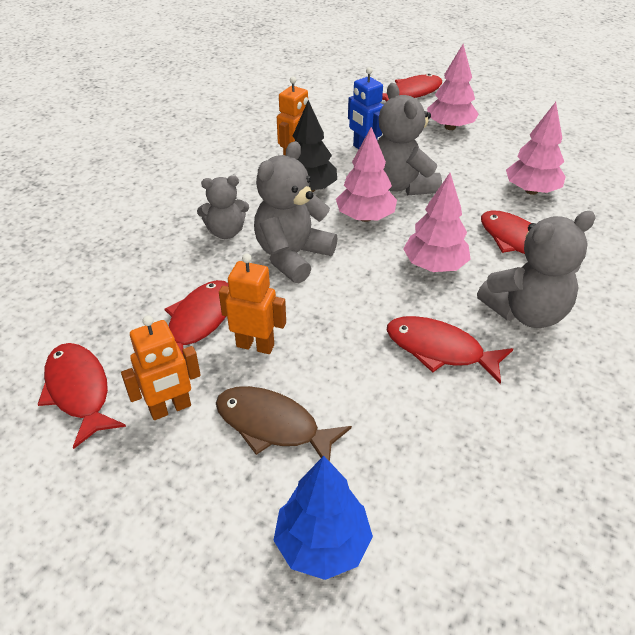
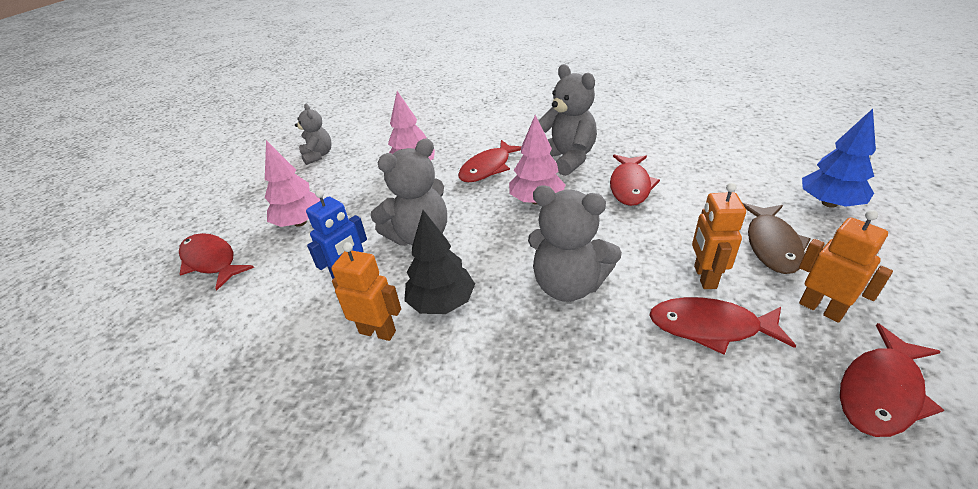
camera: 100 degrees left, 5 degrees down
grey teddy bear [197,175,249,239] -> grey teddy bear moved to [295,104,332,165]
pink tree [336,127,397,222] -> none

